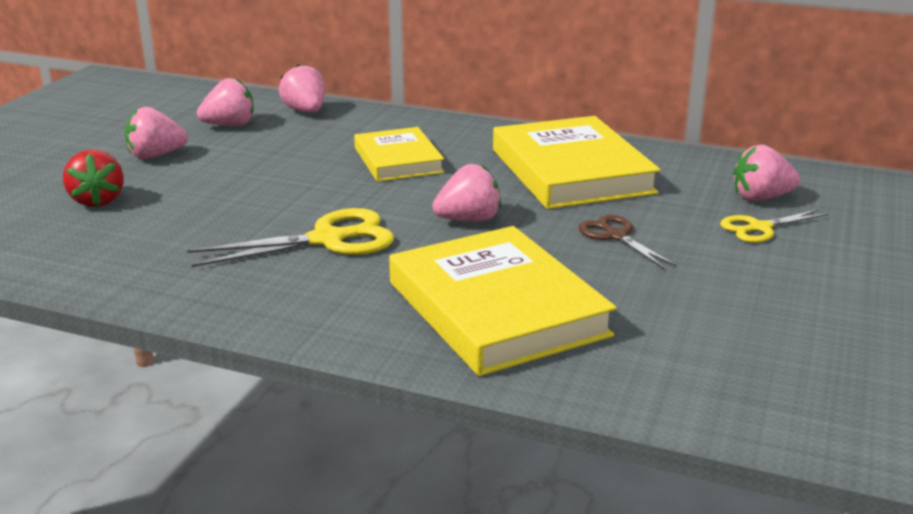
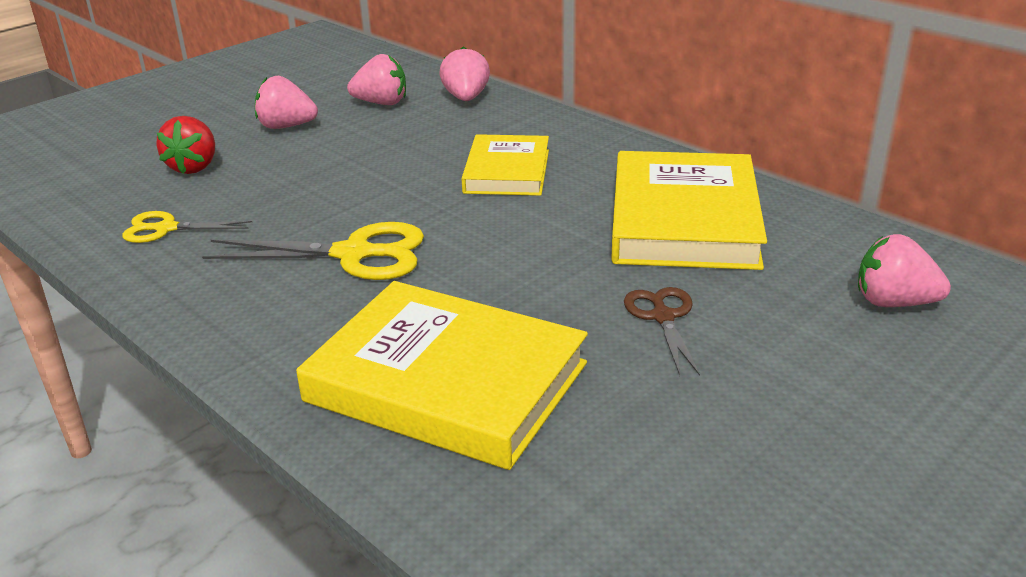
camera: 25 degrees right, 5 degrees up
yellow book [389,226,616,376] -> yellow book turned 60 degrees counterclockwise [296,281,588,470]
pink strawberry [432,164,501,221] -> none
yellow scissors [720,209,829,243] -> yellow scissors moved to [122,211,252,243]

